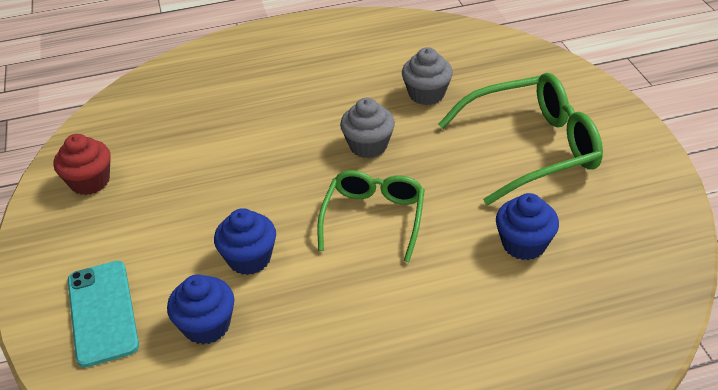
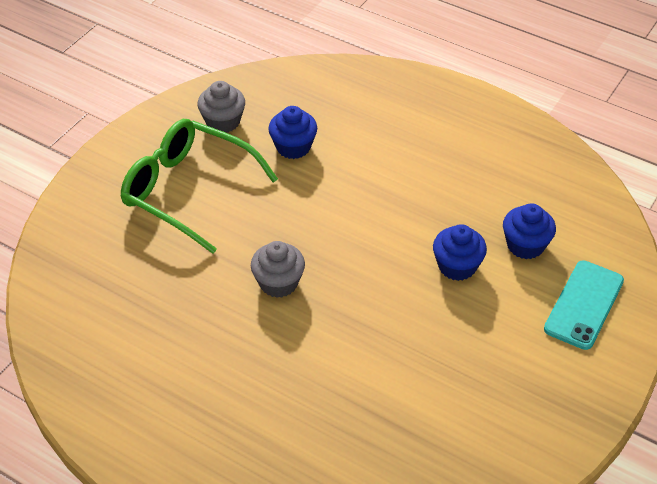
camera: 135 degrees left, 5 degrees up
red cupcake [53,134,111,195] -> none
green glasses [318,170,425,262] -> none
grey cupcake [402,47,453,105] -> grey cupcake moved to [197,81,245,133]

